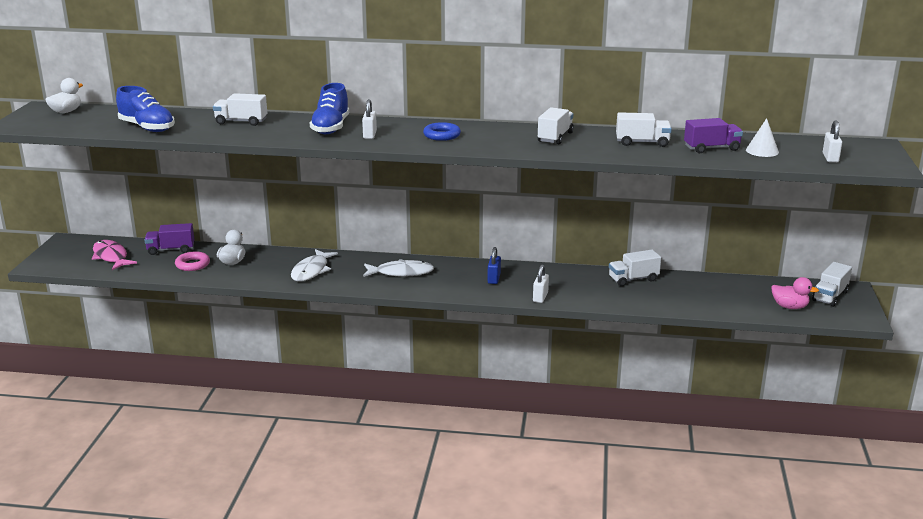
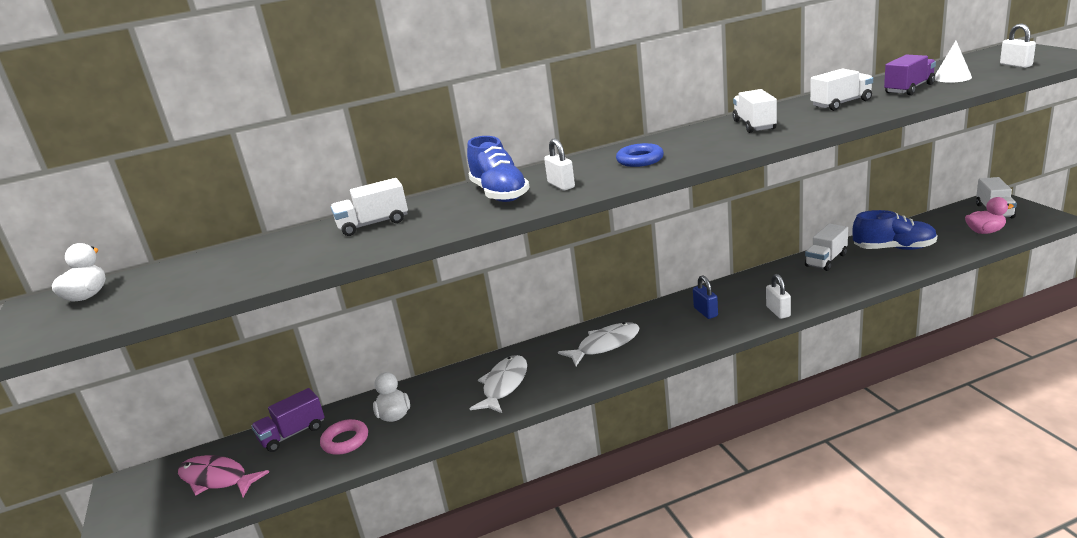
camera: 25 degrees left, 0 degrees up
blue shoe [116,86,175,132] -> blue shoe moved to [852,210,937,250]
white fish [291,249,338,281] -> white fish turned 150 degrees counterclockwise [469,355,527,413]

